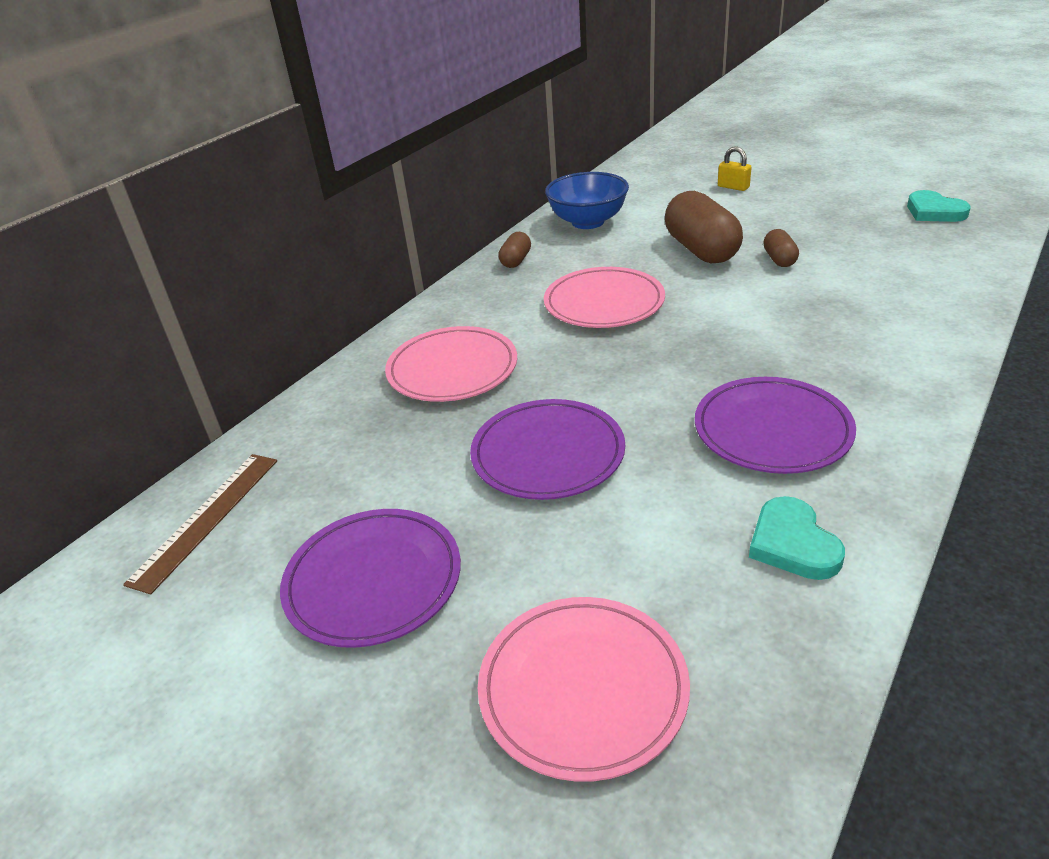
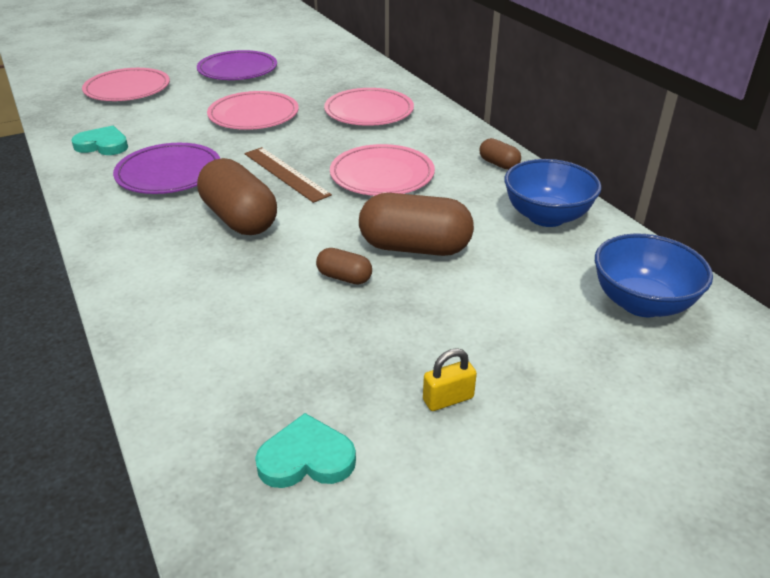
camera: 115 degrees right, 0 degrees up
brown ruler [123,454,277,595] -> brown ruler moved to [244,147,332,203]
purple plate [470,399,625,500] -> pink plate [207,91,299,130]
yellow padlock [718,146,752,191] -> yellow padlock moved to [423,348,477,411]
none -> brown capsule [197,158,277,235]
none -> blue bowl [595,233,713,317]

